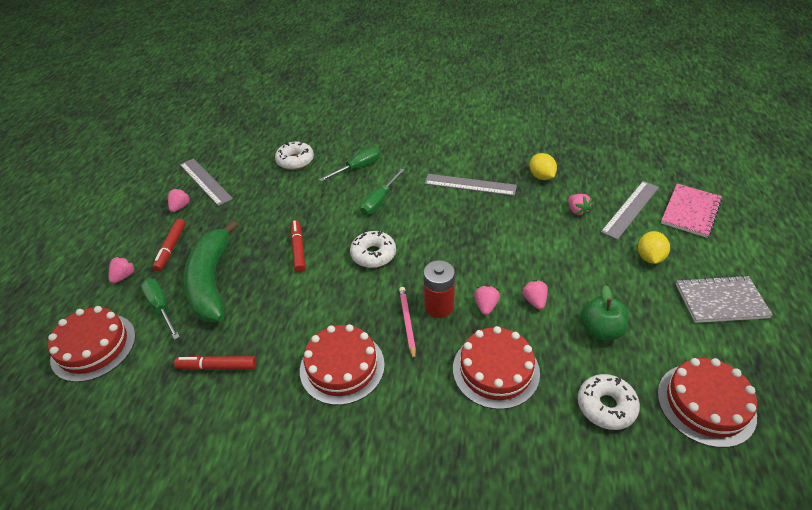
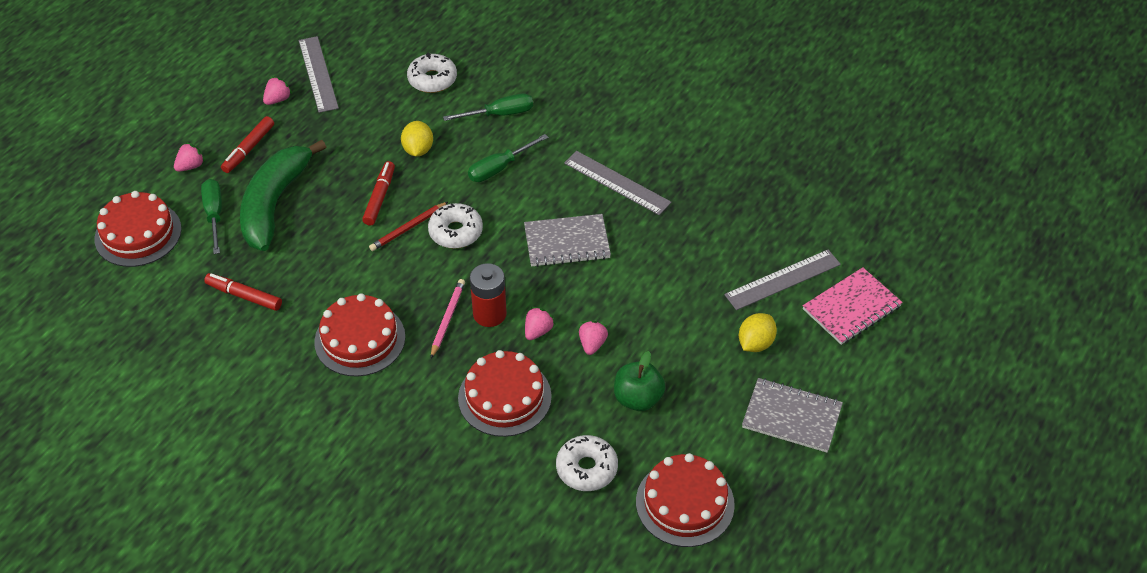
camera: 20 degrees right, 5 degrees up
yellow lemon [530,153,557,180] -> yellow lemon moved to [401,121,433,157]
pink strawberry [568,194,592,216] -> none
none -> red pencil [369,202,448,251]
none -> grey notebook [524,214,611,267]

